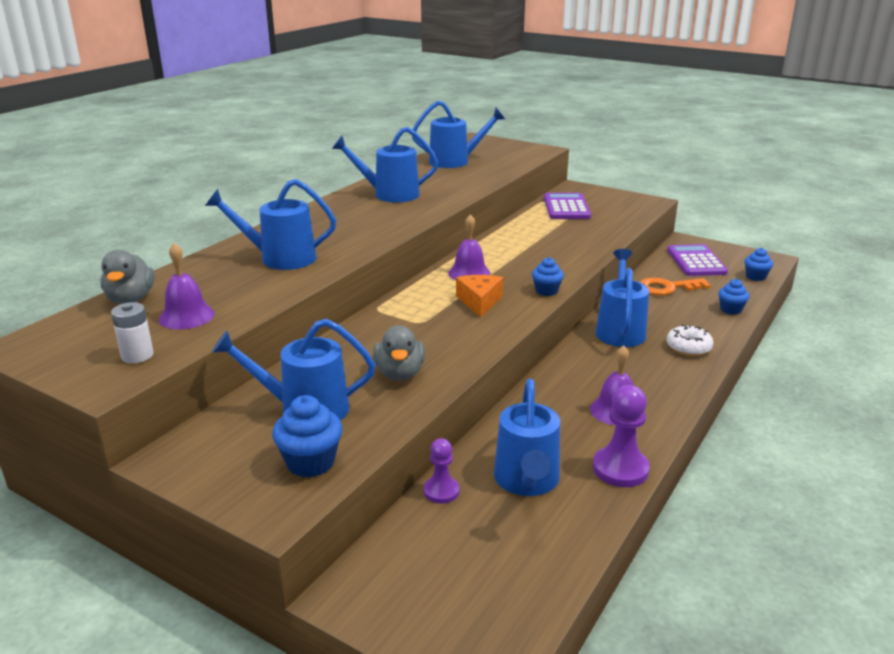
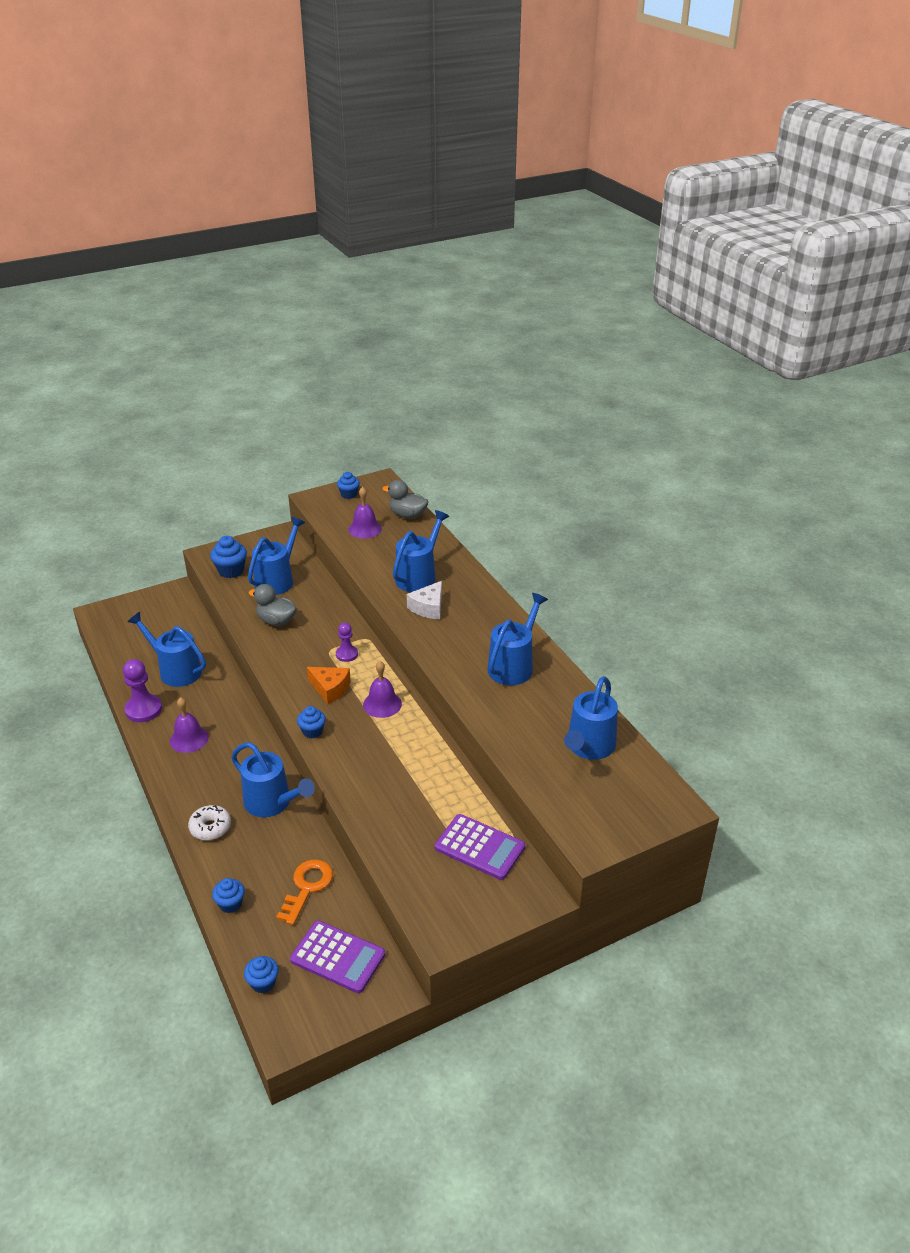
camera: 120 degrees right, 10 degrees up
white battery [111,302,154,363] -> none
purple pawn [424,438,459,504] -> purple pawn moved to [336,623,358,662]
none -> blue cupcake [337,472,360,499]
none -> white cheese [407,581,442,619]

